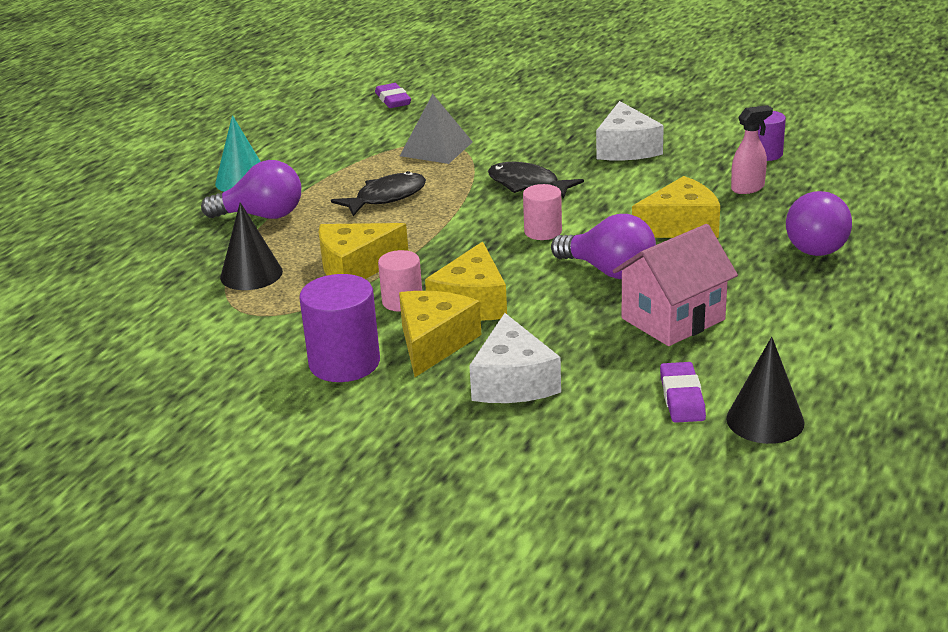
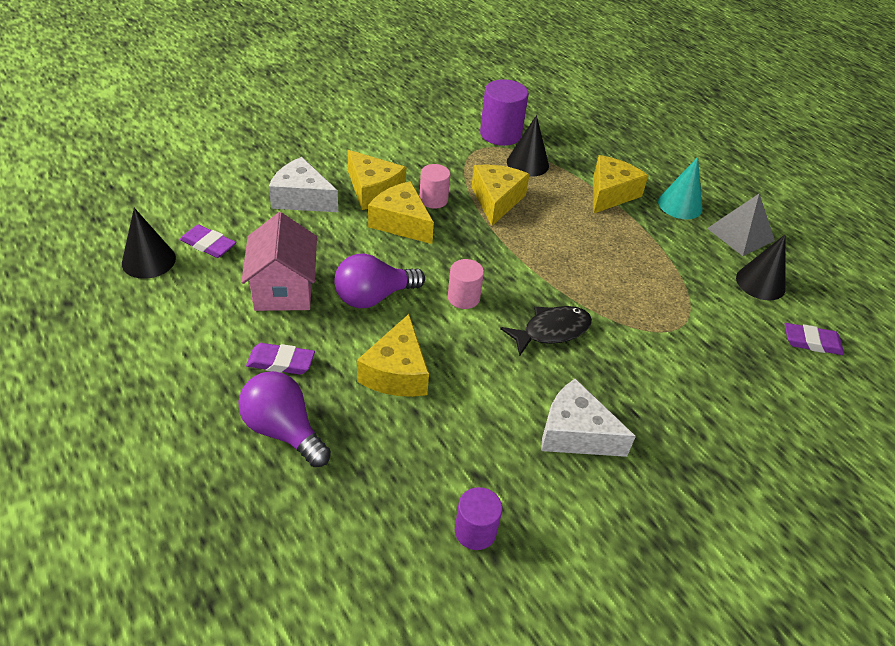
camera: 115 degrees right, 15 degrees up
purple light bulb [201,160,301,219] -> yellow cheese [593,155,648,213]
purple cylinder [300,274,380,382] -> purple cylinder moved to [480,79,529,146]
black fish [331,171,426,216] -> none
grey pyramid [400,94,473,164] -> grey pyramid moved to [707,194,775,256]
pink spray bottle [731,105,773,194] -> none
none -> purple eraser [246,343,315,375]
none -> black cone [736,234,786,301]

